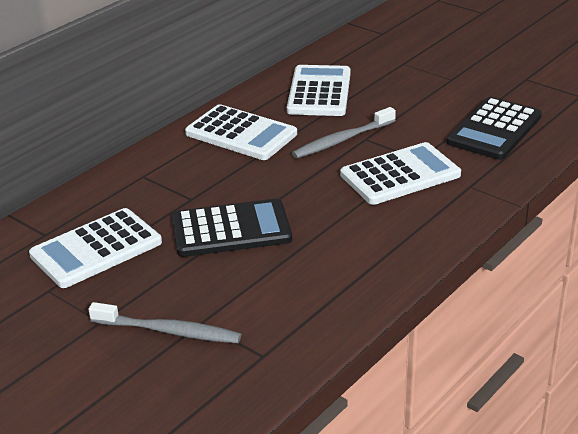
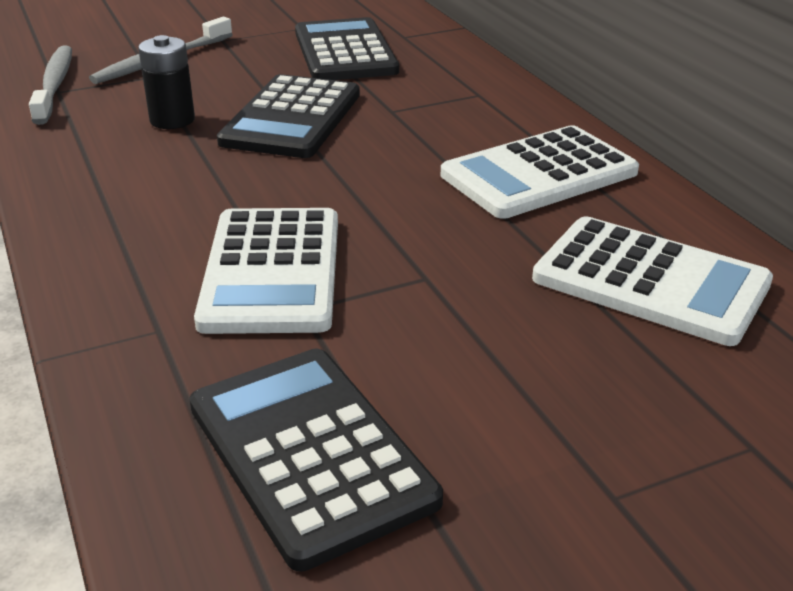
camera: 115 degrees right, 0 degrees up
white calculator [29,208,162,288] -> black calculator [295,17,399,80]
grey toothbrush [292,107,396,158] -> grey toothbrush moved to [29,45,72,125]
none -> black battery [138,35,195,129]

